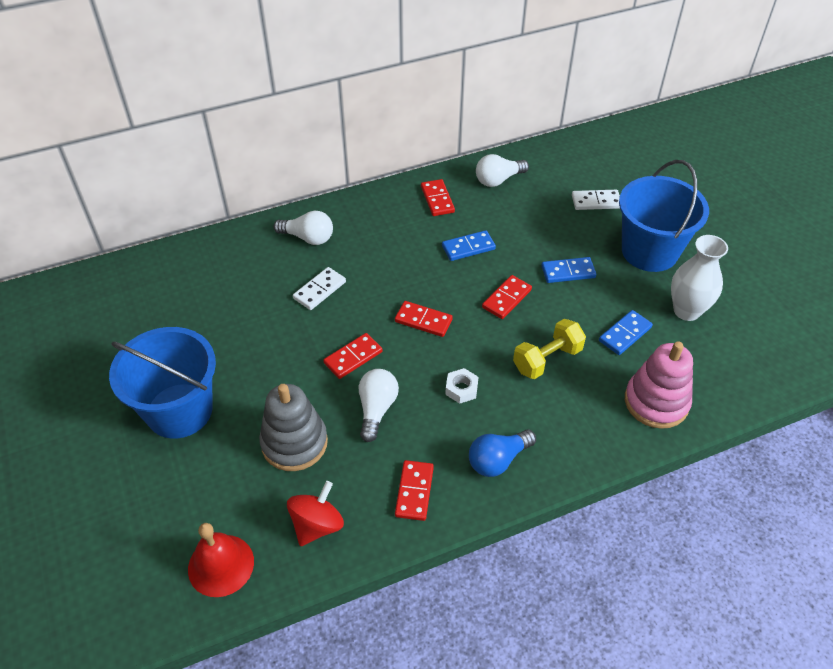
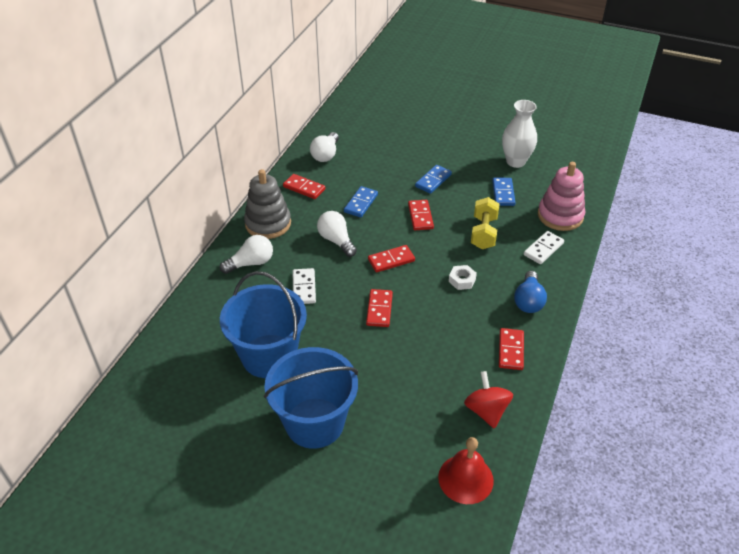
camera: 45 degrees left, 5 degrees down
grey stacking toy [259,384,328,471] -> grey stacking toy moved to [244,169,291,239]
white light bulb [359,369,399,442] -> white light bulb moved to [317,211,357,257]
red domino [395,460,434,521] -> red domino turned 45 degrees clockwise [499,328,524,370]
white domino [572,190,620,210] -> white domino moved to [524,231,564,264]
blue bucket [619,160,709,272] -> blue bucket moved to [220,271,307,378]

